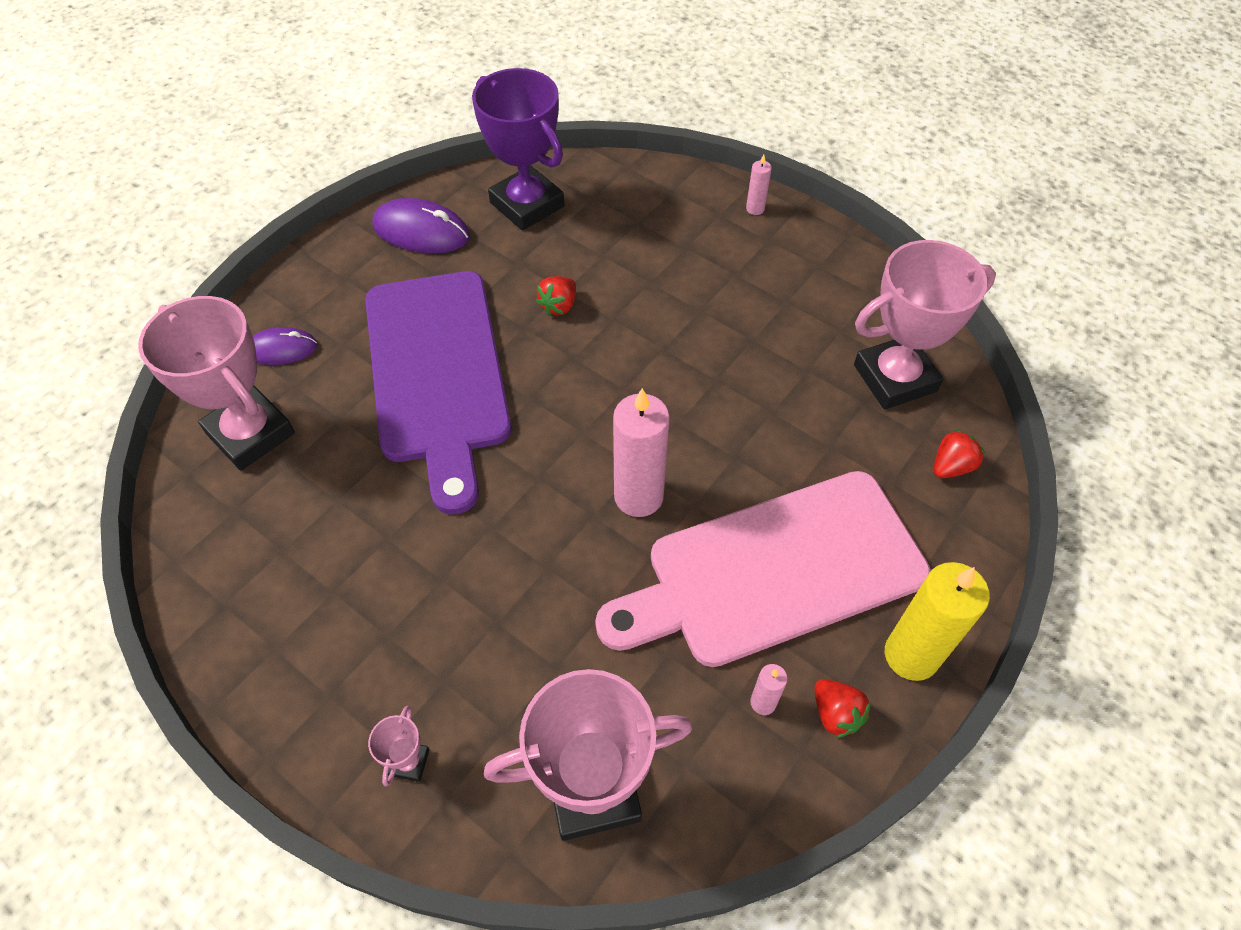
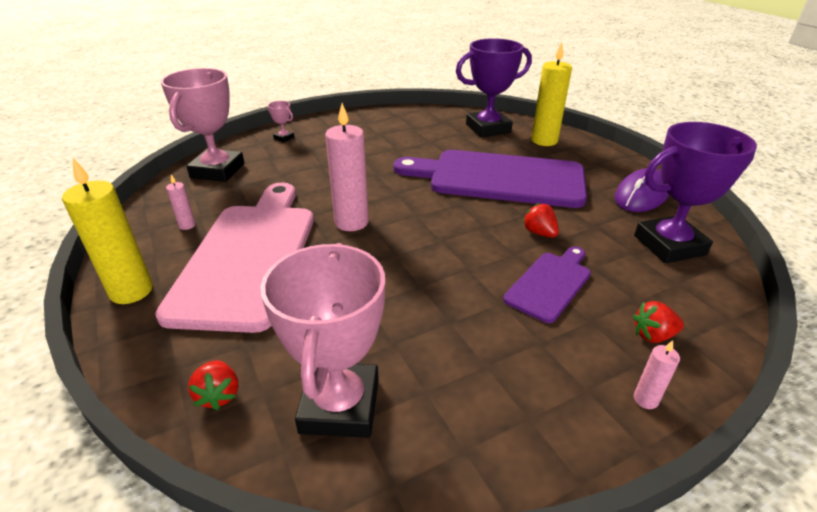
camera: 115 degrees right, 20 degrees down
pink trophy [138,296,295,471] -> purple trophy [456,38,532,137]
purple mouse [253,327,318,365] -> yellow candle [531,42,572,146]
red strawberry [814,679,871,738] -> red strawberry moved to [633,301,684,343]
none -> purple cutting board [503,246,591,323]

